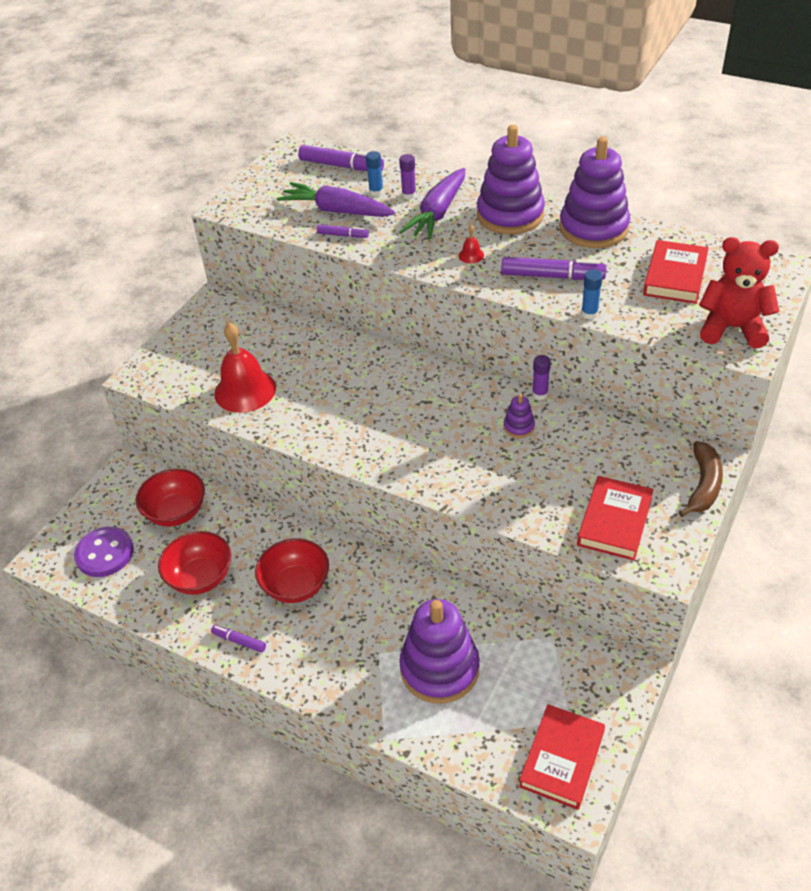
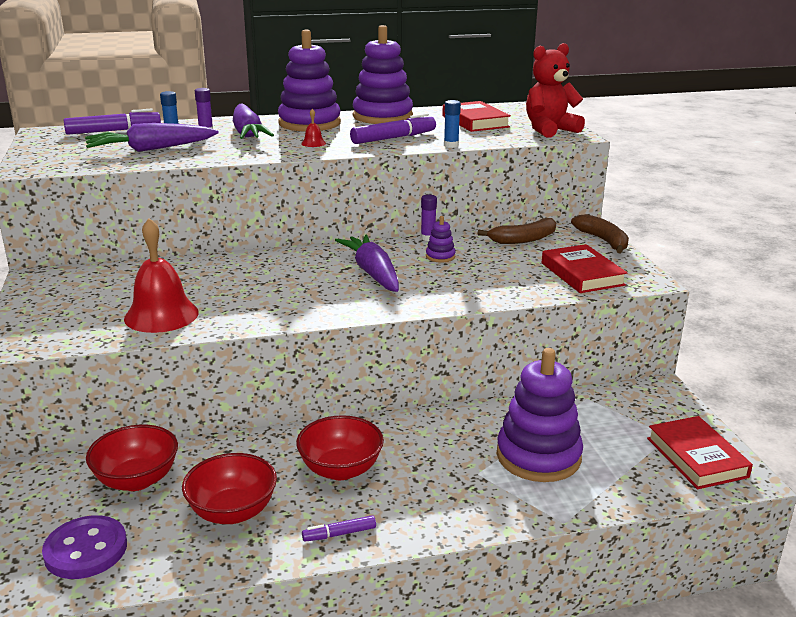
camera: 45 degrees left, 20 degrees down
purple marker [317,225,369,238] -> none
none -> purple carrot [335,234,399,292]
none -> brown banana [478,218,556,244]

